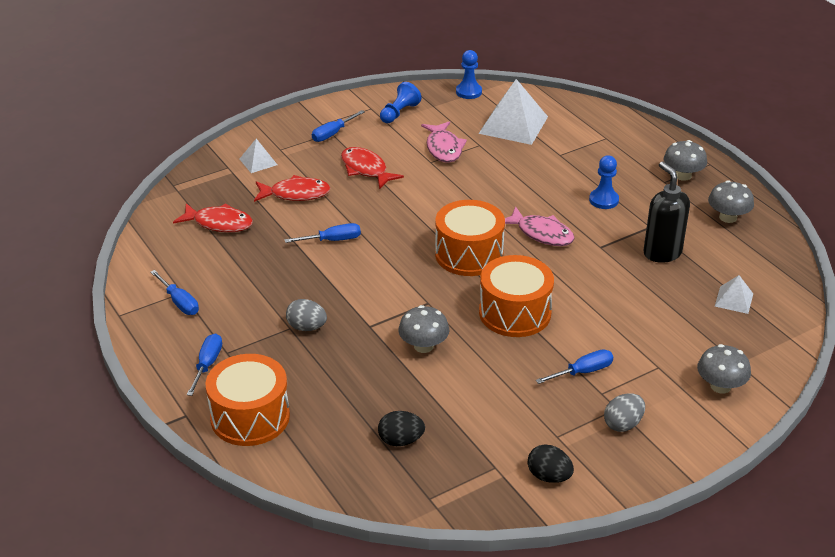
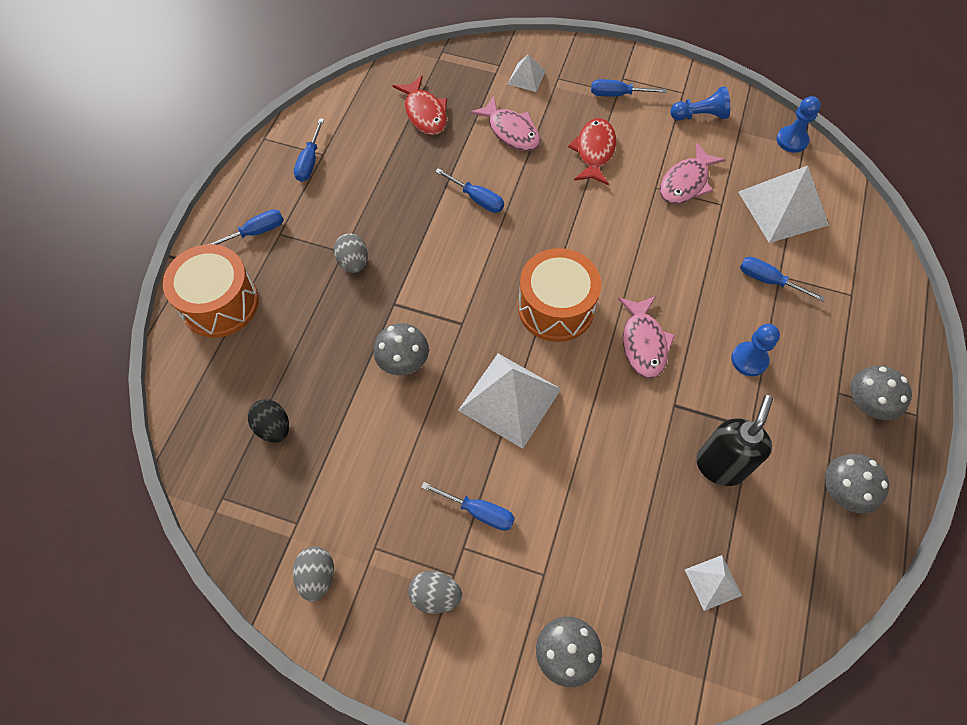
camera: 50 degrees right, 25 degrees up
red fish [254,175,331,202] -> pink fish [470,96,541,151]
orange drum [479,255,554,337] -> white pyramid [458,354,561,449]
black egg [528,444,574,483] -> grey egg [293,546,334,602]
none -> blue screwdriver [740,257,825,302]

